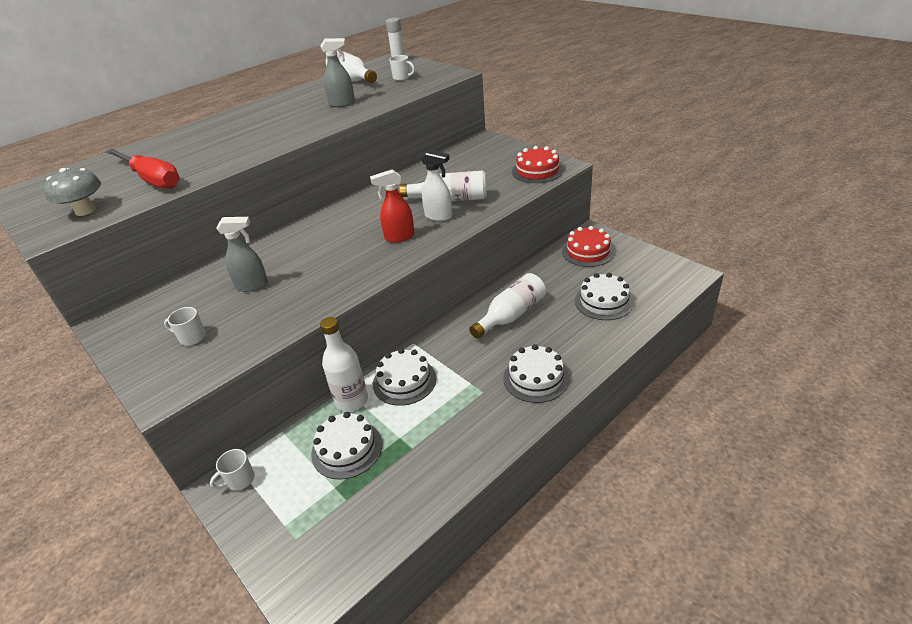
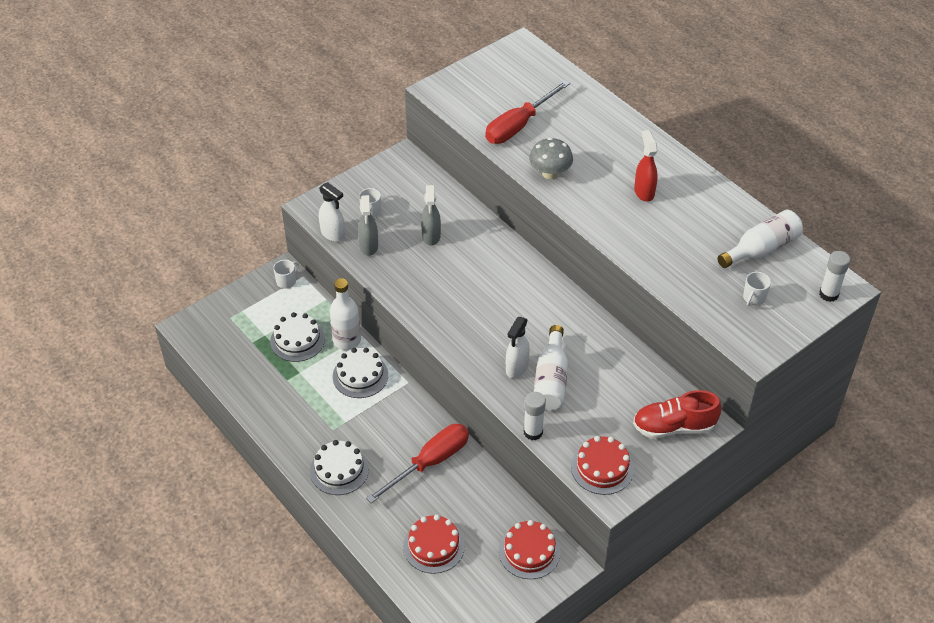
camera: 90 degrees right, 10 degrees up
grey mushroom [44,168,101,216] -> grey mushroom moved to [529,138,573,179]
white mug [210,449,255,490] -> white mug turned 75 degrees clockwise [273,260,299,289]
grey spray bottle [320,38,355,107] -> grey spray bottle moved to [358,195,378,256]
red spray bottle [370,169,415,243] -> red spray bottle moved to [634,130,658,202]
white bottle [469,273,546,338] -> red screwdriver [366,424,469,503]
white cake [575,273,634,320] -> red cake [403,515,465,574]
none -> white spray bottle [319,182,345,242]
none -> white glue stick [524,392,546,440]
none -> red shoe [633,390,721,438]

